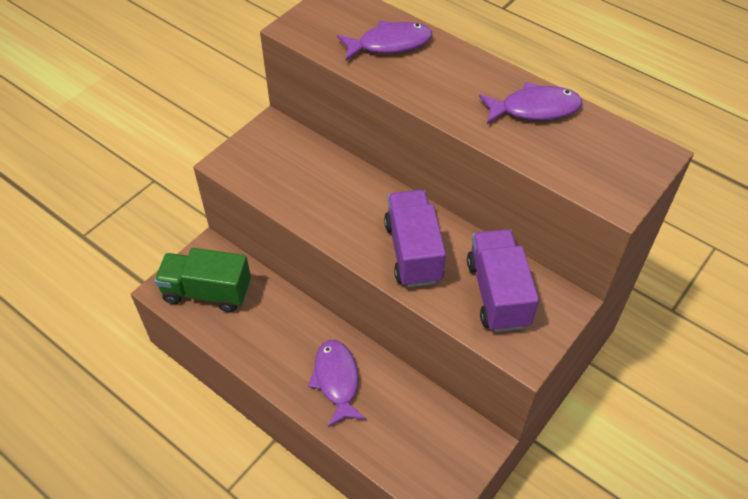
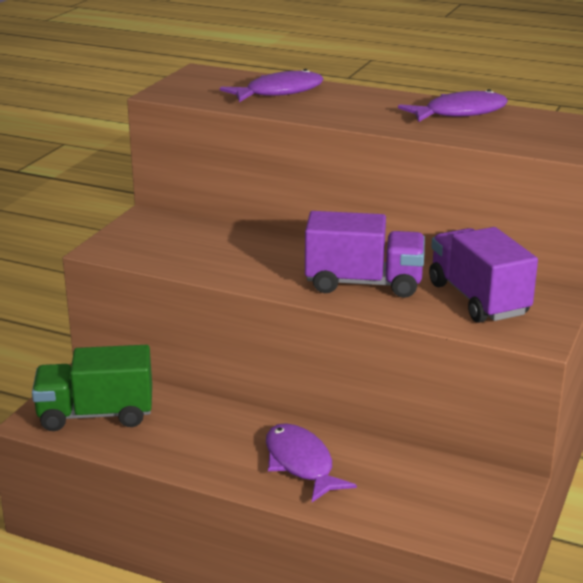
camera: 15 degrees left, 25 degrees down
purple truck [384,190,446,287] -> purple truck turned 120 degrees clockwise [305,211,425,298]

